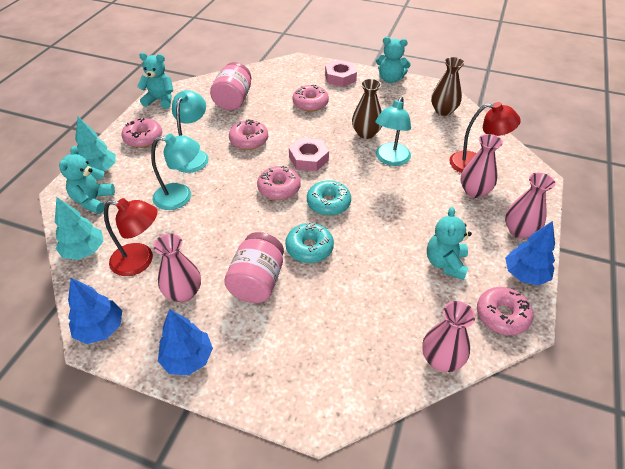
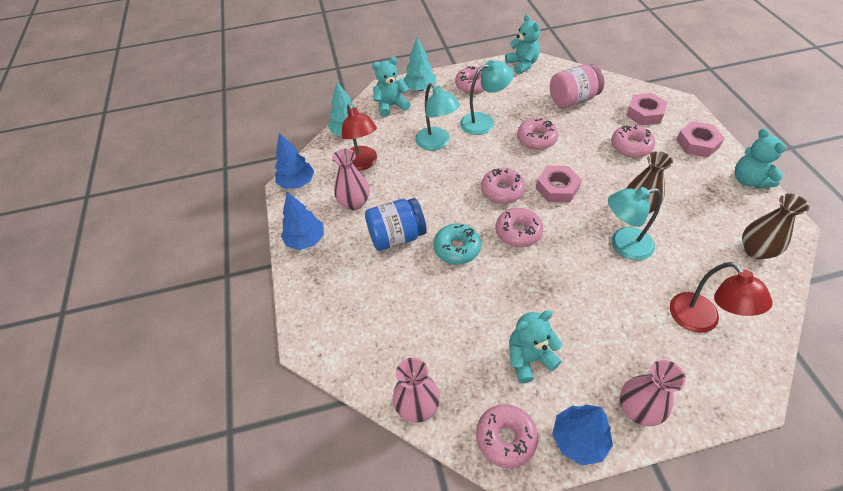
camera: 60 degrees right, 5 degrees up
pink jar [224,232,284,303] -> blue jar [365,198,427,251]
turquoise donut [307,180,351,216] -> pink donut [496,208,543,247]
pink vase [460,134,503,198] -> none
none -> pink nut [626,93,668,125]

